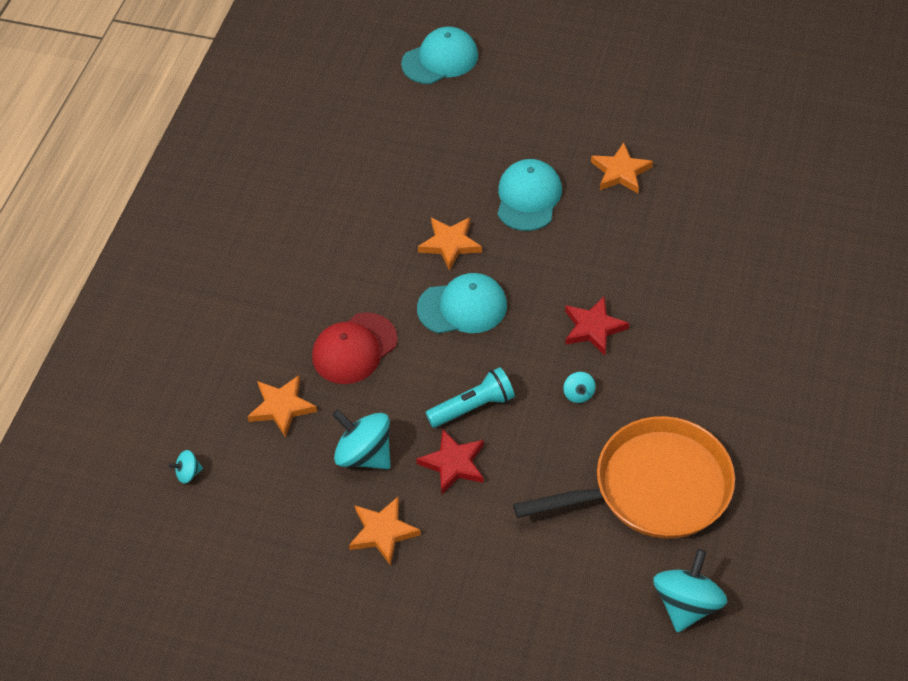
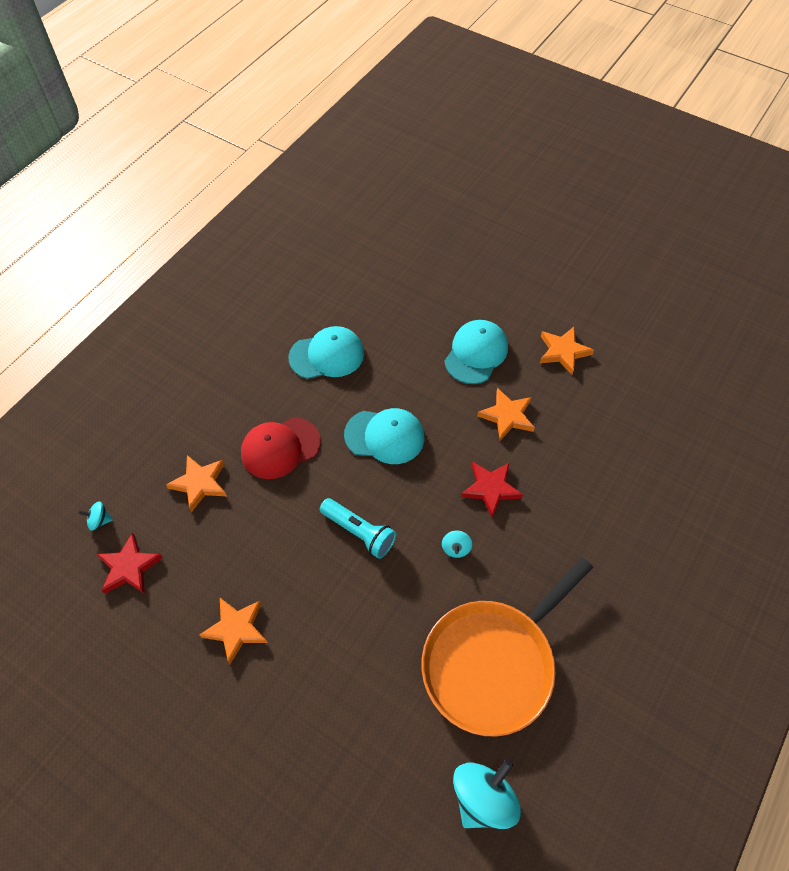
camera: 15 degrees right, 5 degrees up
turquoise spinning top [332,409,390,469] -> none
turquoise cap [401,27,478,84] -> turquoise cap moved to [288,326,364,379]
red star [416,429,484,494] -> red star moved to [97,533,163,594]
orange star [418,218,482,271] -> orange star moved to [477,388,535,441]
turquoise flashlight [426,367,515,428] -> turquoise flashlight turned 45 degrees clockwise [320,498,396,559]
orange pan [513,416,735,539] -> orange pan turned 135 degrees clockwise [422,558,593,736]

